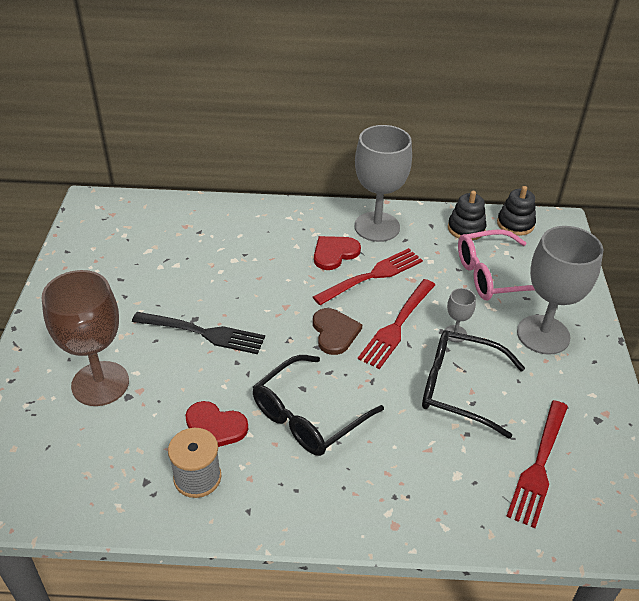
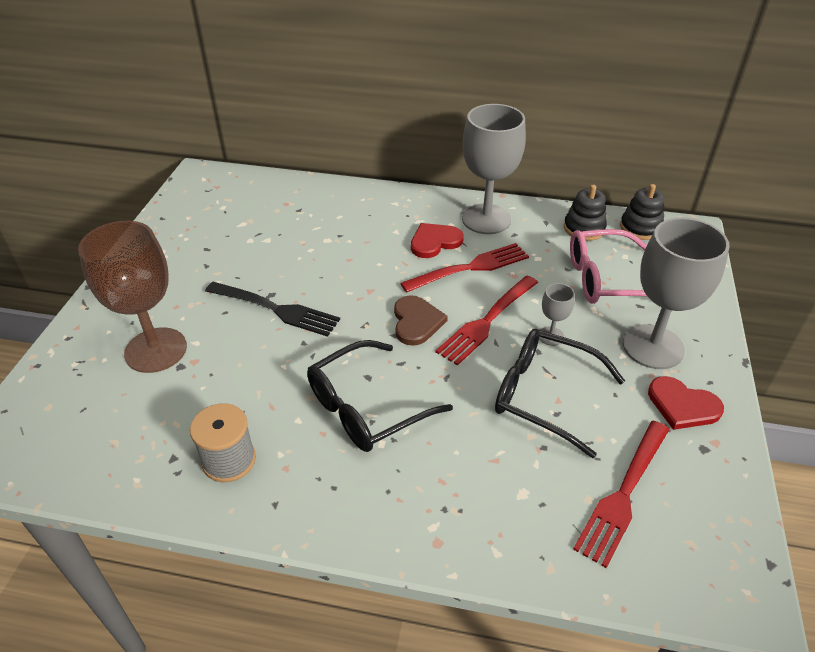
camera: 10 degrees right, 0 degrees up
red heart [185,401,248,447] -> red heart moved to [648,376,724,430]

